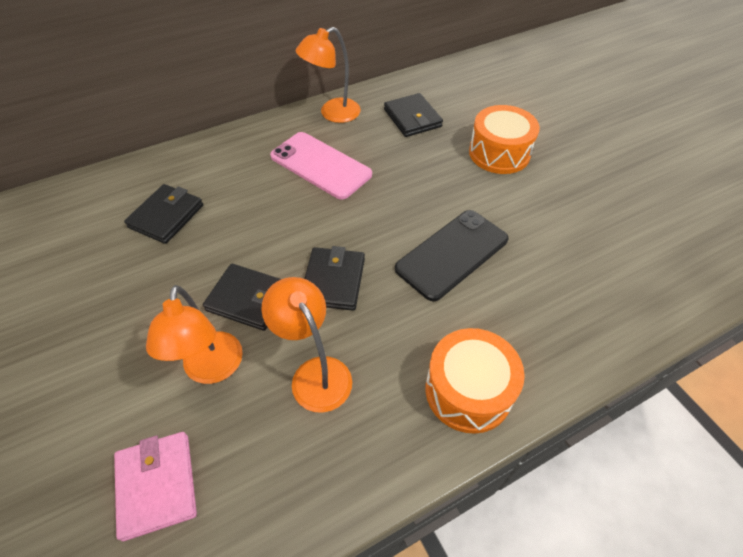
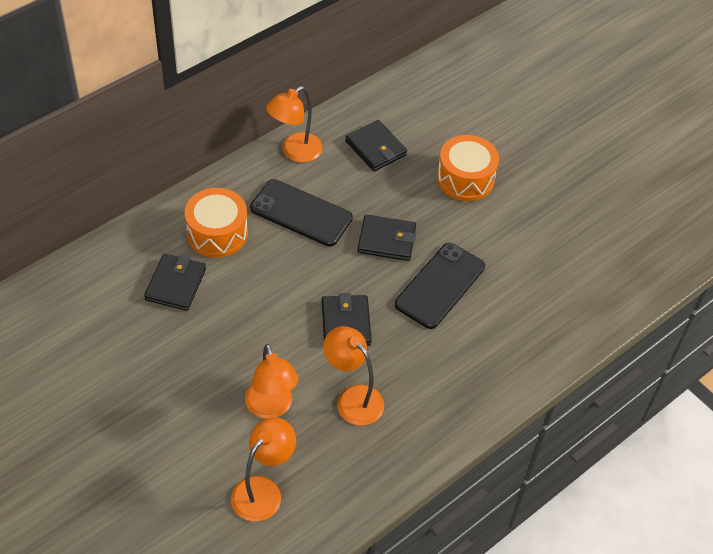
camera: 15 degrees left, 0 degrees up
pink wallet [114,432,197,542] -> orange lamp [231,417,296,521]
black wallet [203,264,281,331] -> black wallet moved to [357,215,416,261]
pink phone [270,132,372,200] -> black phone [250,179,353,247]
orange drum [426,328,525,434] -> orange drum moved to [185,188,248,258]

